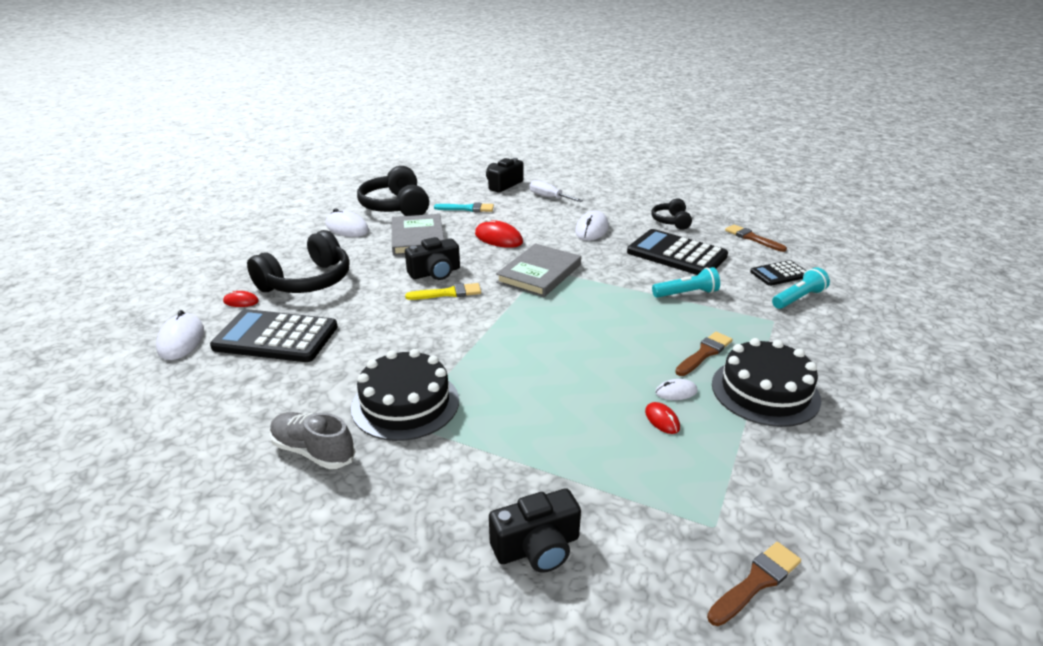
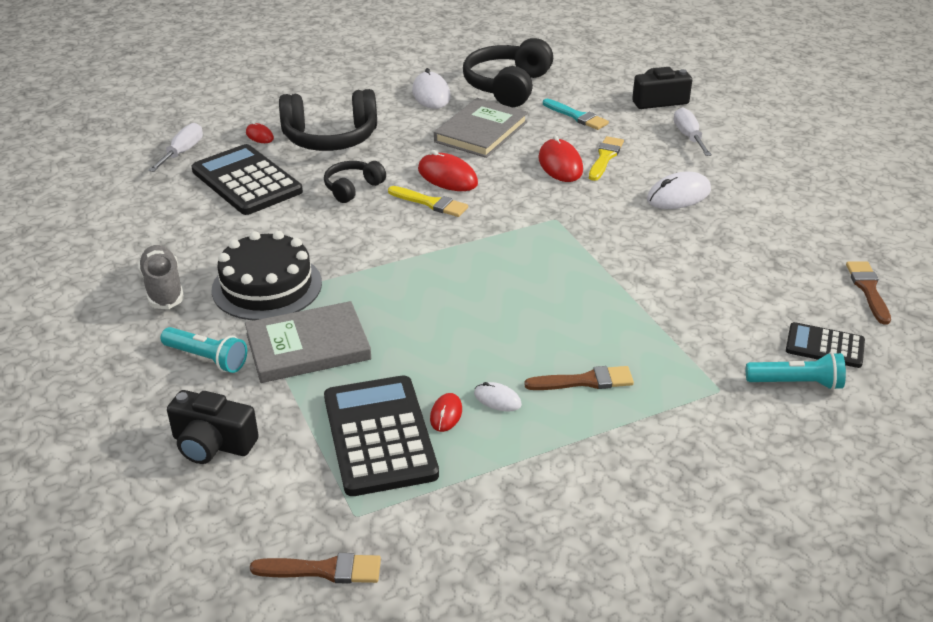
camera: 40 degrees right, 5 degrees up
white mouse [156,310,204,360] -> white screwdriver [148,123,203,172]
black camera [405,237,460,280] -> red mouse [418,150,478,191]
grey book [496,243,581,297] -> grey book moved to [245,301,371,383]
black calculator [627,229,728,275] -> black calculator moved to [324,375,439,496]
black headphones [651,198,692,230] -> black headphones moved to [324,161,386,203]
turquoise flashlight [652,267,720,298] -> turquoise flashlight moved to [161,327,247,373]
black cake [712,338,821,427] -> none
none -> yellow brush [589,136,624,181]

